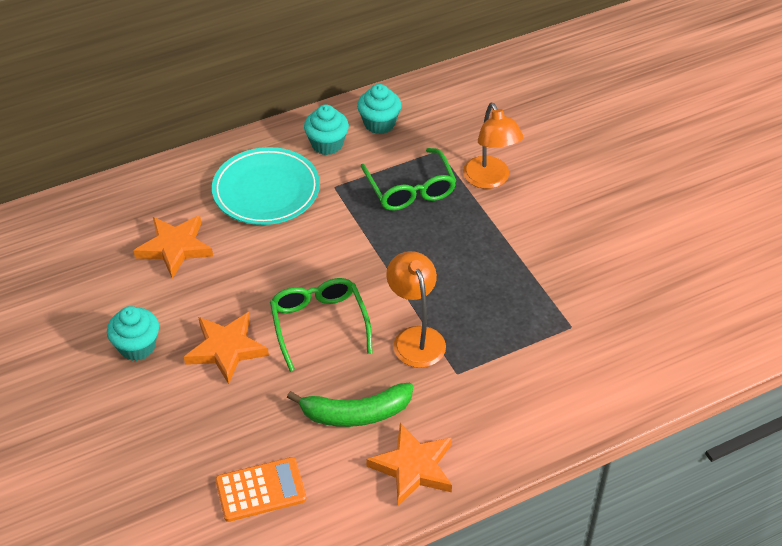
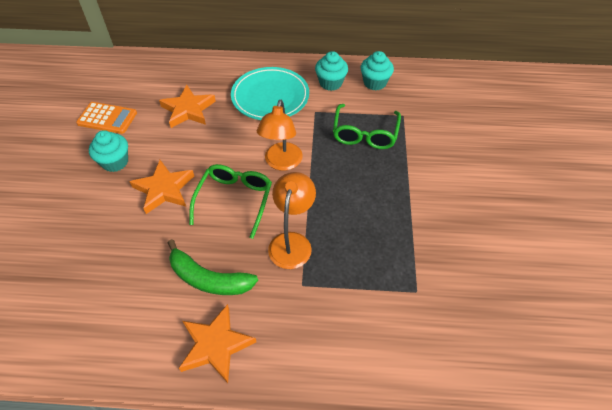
camera: 30 degrees right, 5 degrees up
orange calculator [215,457,307,522] -> orange calculator moved to [76,102,137,134]
orange lamp [463,103,523,189] -> orange lamp moved to [257,100,303,171]

